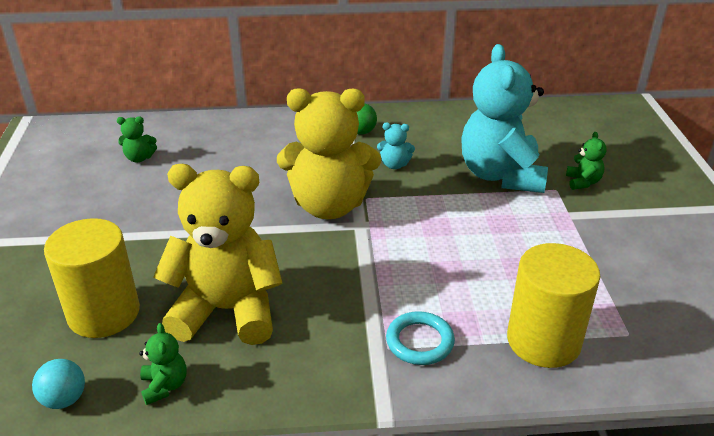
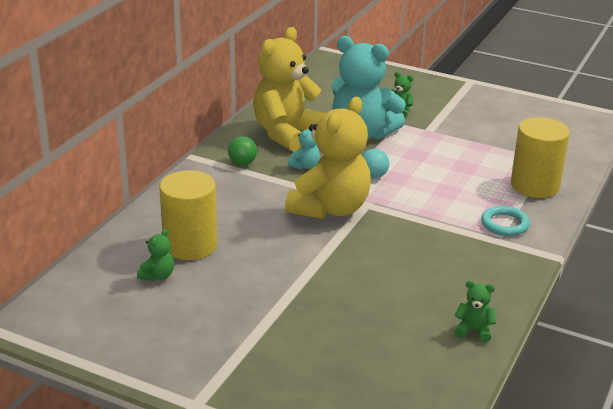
camera: 60 degrees left, 5 degrees down
turquoise ball [32,359,85,409] -> turquoise ball moved to [362,149,389,178]
yellow cylinder [44,218,140,338] -> yellow cylinder moved to [159,170,217,260]
yellow teddy bear [153,164,283,345] -> yellow teddy bear moved to [253,27,326,152]

